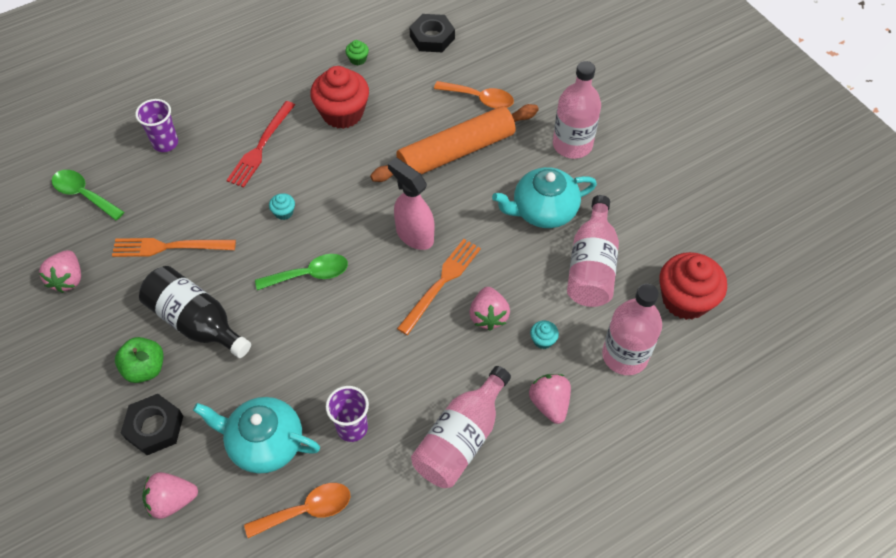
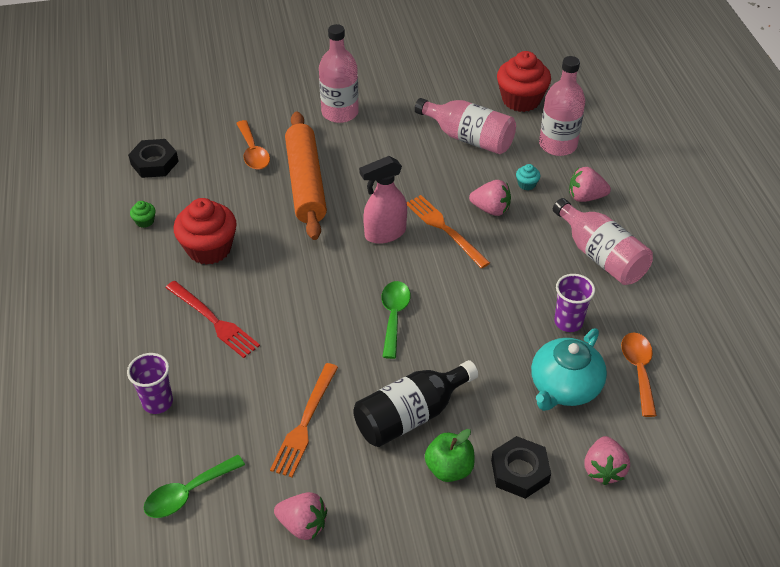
camera: 70 degrees left, 10 degrees down
turquoise cupcake [269,193,295,220] -> none
orange spoon [434,81,514,109] -> orange spoon turned 120 degrees clockwise [236,120,270,170]
turquoise teapot [492,167,597,228] -> none

